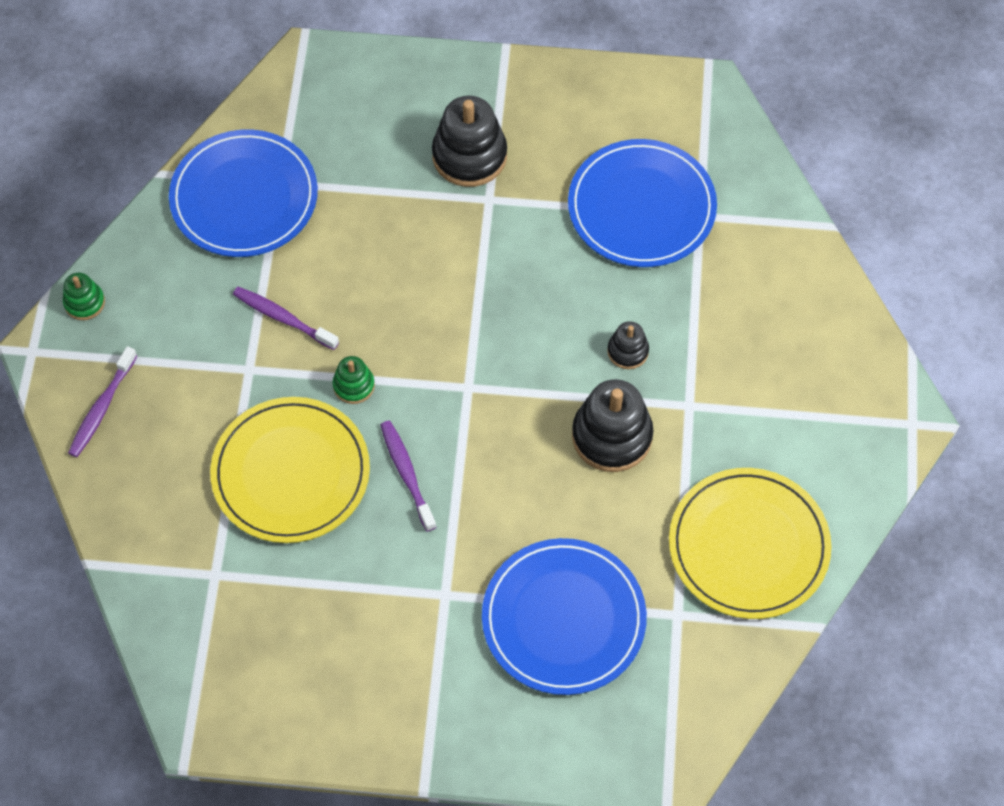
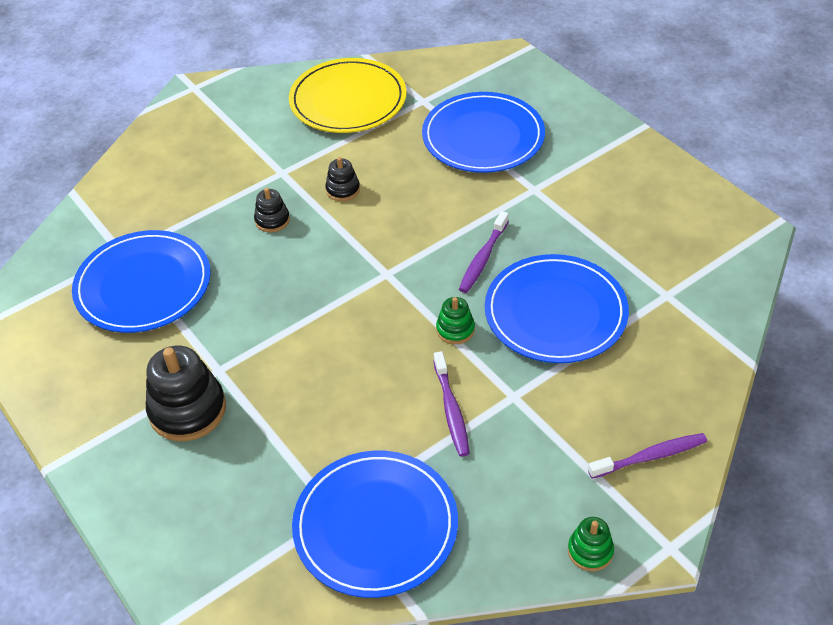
camera: 130 degrees left, 15 degrees down
yellow plate [210,397,370,543] -> blue plate [485,254,629,363]
black stacking toy [572,379,653,472] -> black stacking toy [325,157,360,201], size x0.52

